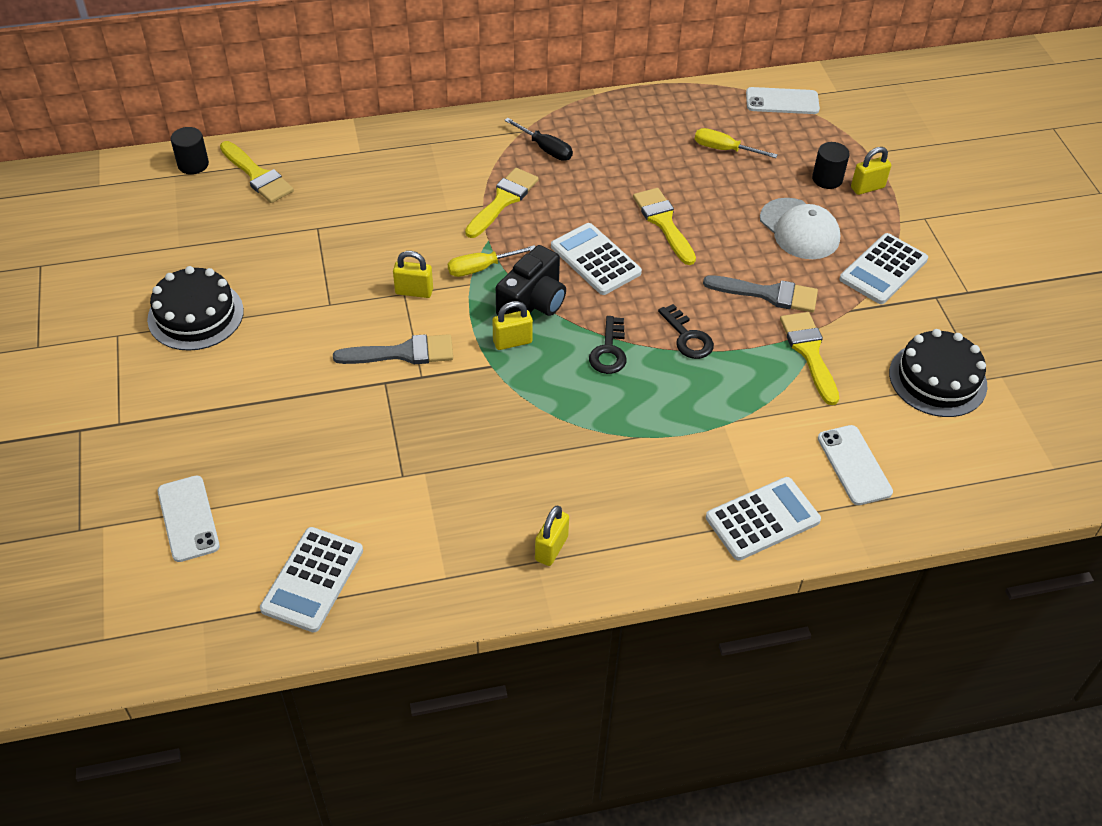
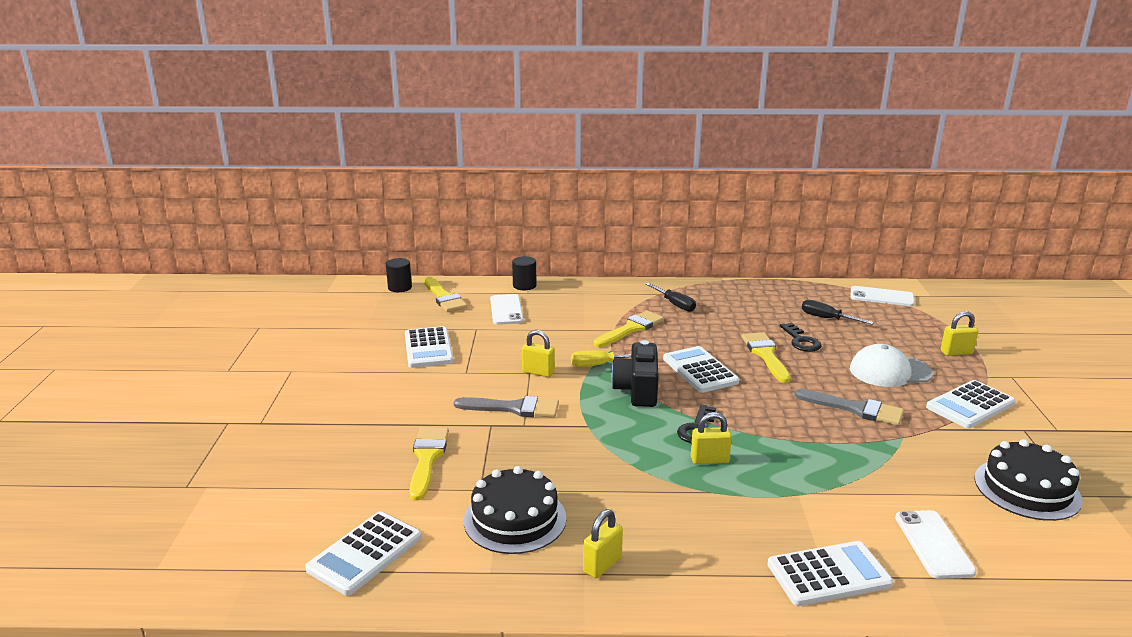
camera: 15 degrees right, 25 degrees down
black cake [147,266,244,351] -> black cake moved to [464,466,566,554]
white phone [157,475,220,562] -> white phone moved to [490,294,523,325]
yellow padlock [493,301,533,350] -> yellow padlock moved to [691,412,732,464]
black camera [496,245,566,316] -> black camera turned 135 degrees clockwise [611,340,659,407]
black key [658,304,714,359] -> black key moved to [780,323,822,352]
yellow screwdriver [695,128,778,158] -> black screwdriver [802,300,874,324]
white cap [760,198,840,259] -> white cap turned 105 degrees clockwise [850,344,933,387]
yellow brush [780,312,839,405] -> yellow brush moved to [409,427,449,501]
black cylinder [812,142,850,189] -> black cylinder moved to [512,256,537,290]
none -> white calculator [405,326,454,368]

